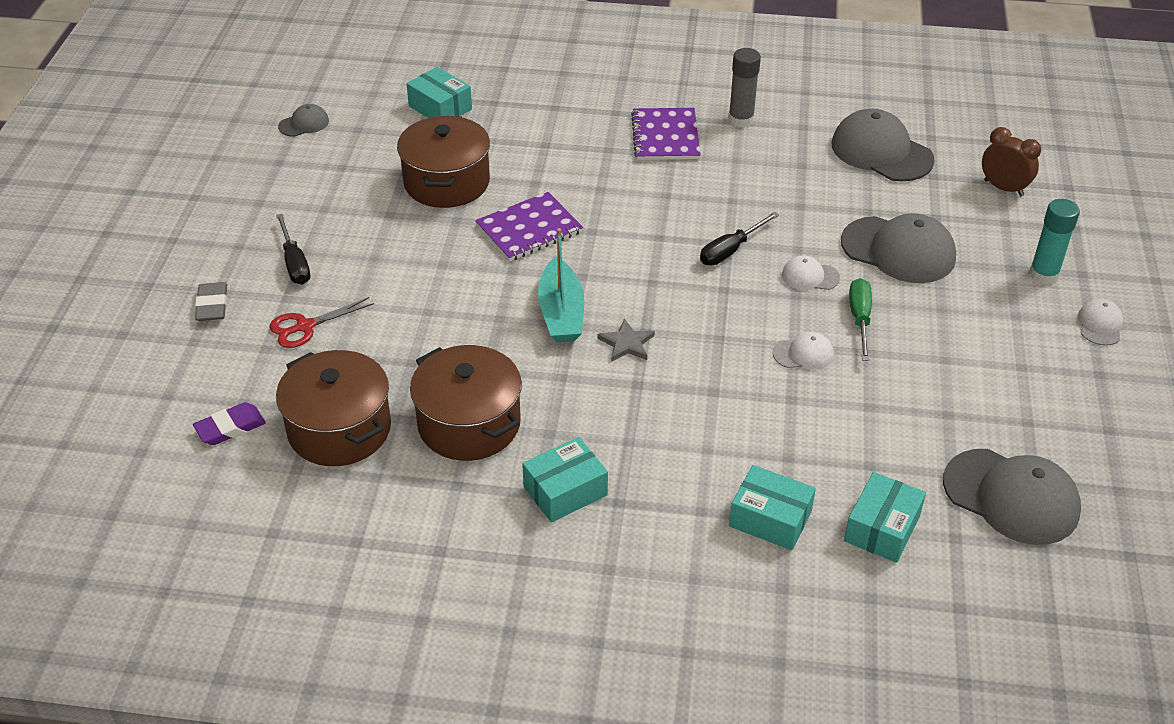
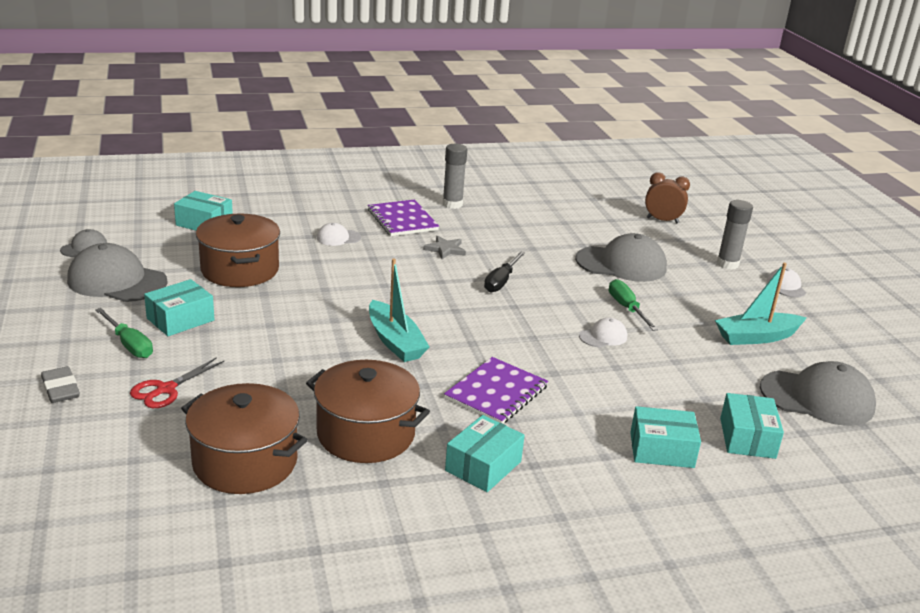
camera: 25 degrees left, 15 degrees down
purple eraser [193,402,266,445] -> none
black screwdriver [276,214,310,285] -> green screwdriver [95,308,153,358]
purple notebook [475,192,583,261] -> purple notebook moved to [444,357,548,424]
grey star [598,318,655,362] -> grey star moved to [424,236,466,259]
white cap [782,255,840,290] -> white cap moved to [317,223,361,246]
grey cap [832,109,935,181] -> grey cap moved to [67,243,168,302]
turquoise glue stick [1029,199,1080,285] -> grey glue stick [717,200,753,269]
none -> turquoise box [144,279,214,336]
none -> turquoise boat [715,263,807,345]

